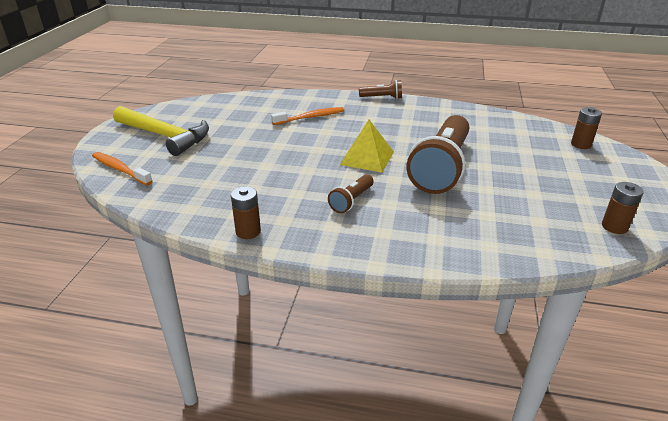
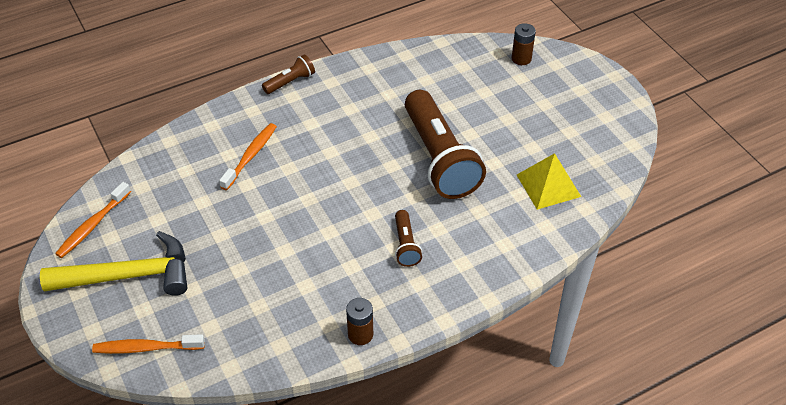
camera: 40 degrees left, 15 degrees up
yellow pyramid [340,120,394,172] -> yellow pyramid moved to [517,153,581,210]
brown battery [602,182,644,234] -> none
none -> orange toothbrush [55,182,131,258]

